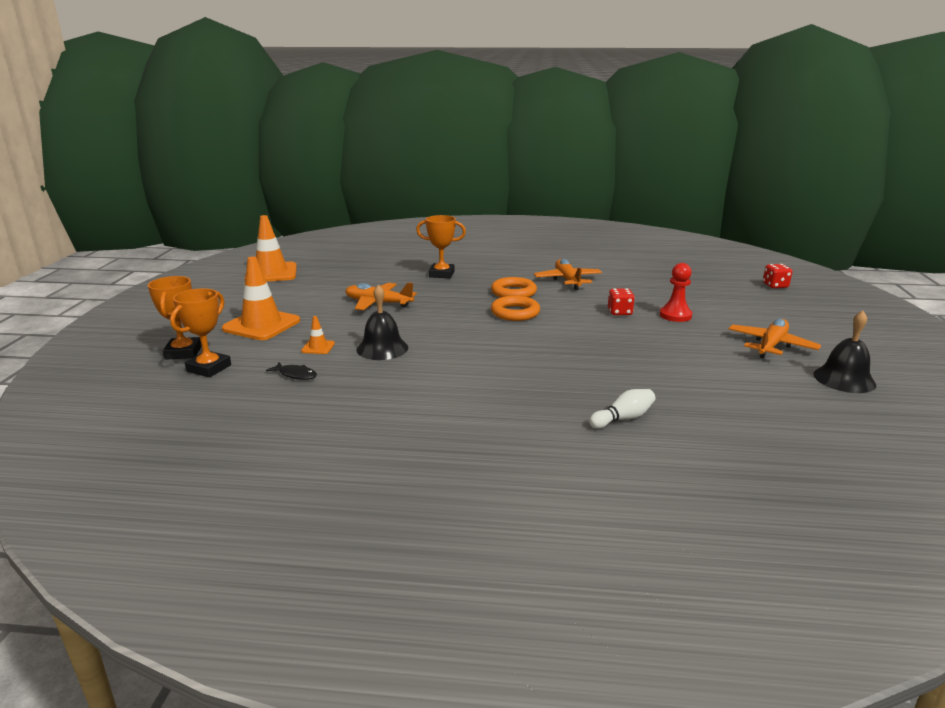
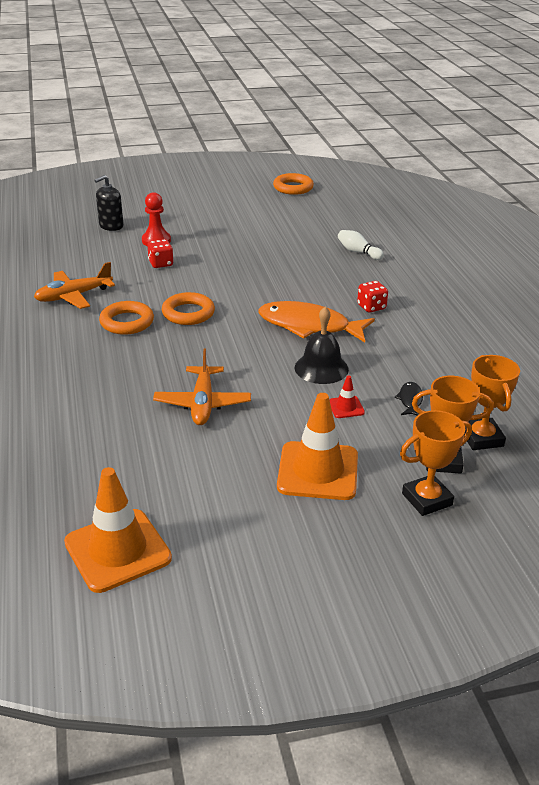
camera: 110 degrees left, 10 degrees up
orange traffic cone [301,316,335,354] -> red traffic cone [329,375,365,418]
orange trophy [416,215,466,278] -> orange trophy moved to [464,355,520,450]
orange plane [728,319,821,359] -> none
red dice [763,264,792,288] -> red dice moved to [357,281,388,313]
black bell [813,311,876,393] -> none
none -> black soap dispenser [94,175,123,231]
none -> orange fish [258,301,375,342]
none -> orange ring [273,173,314,195]

